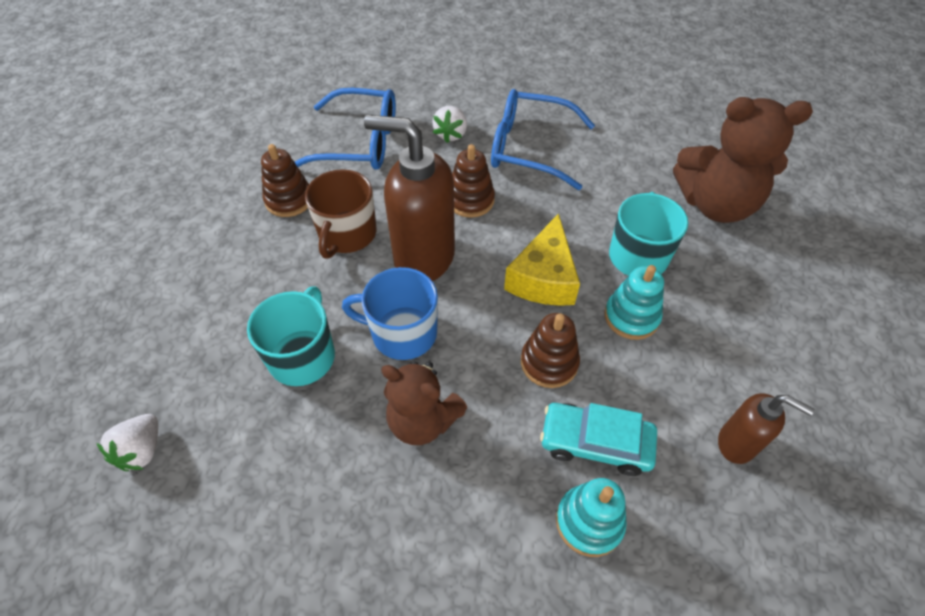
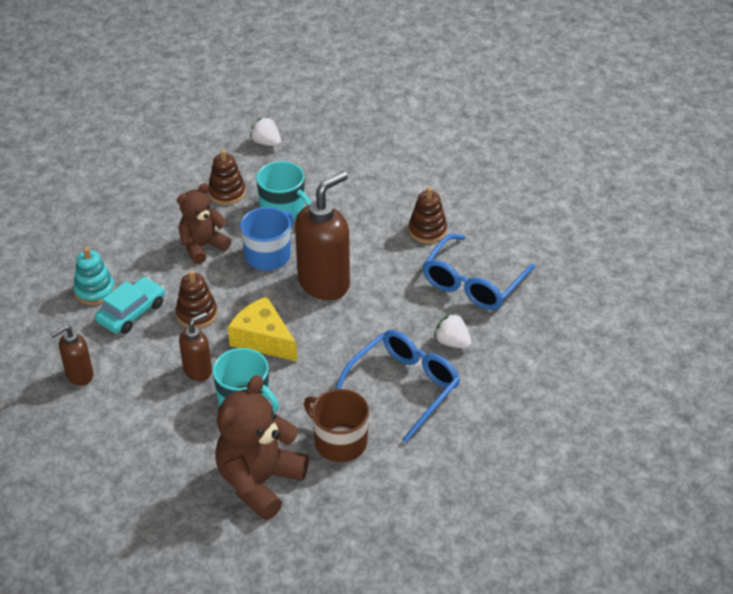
camera: 115 degrees right, 10 degrees down
brown mug [305,169,376,258] -> brown mug moved to [304,389,369,462]
brown stacking toy [452,144,495,218] -> brown stacking toy moved to [208,149,246,205]
turquoise stacking toy [604,265,664,340] -> brown soap dispenser [179,312,212,381]

